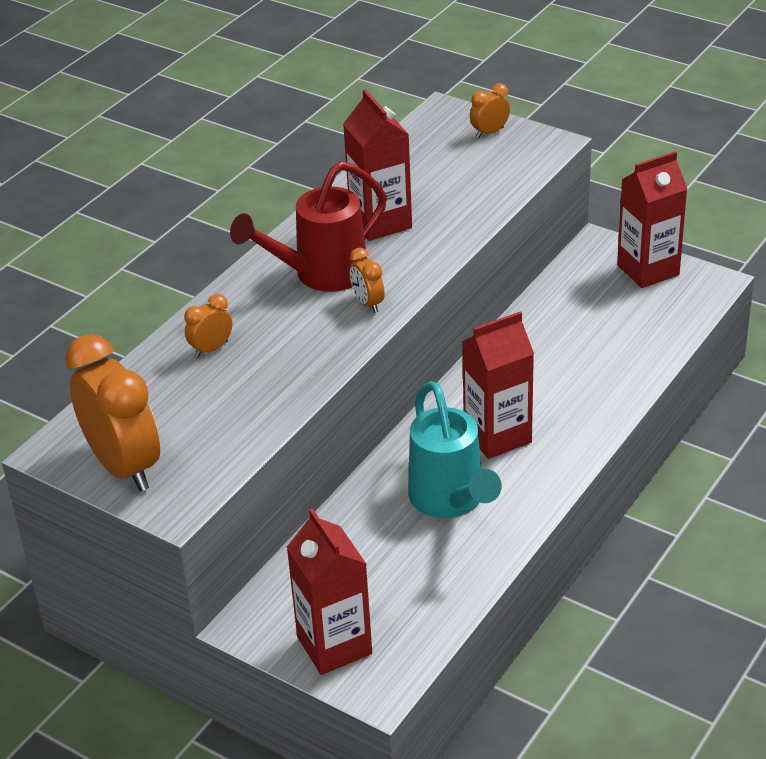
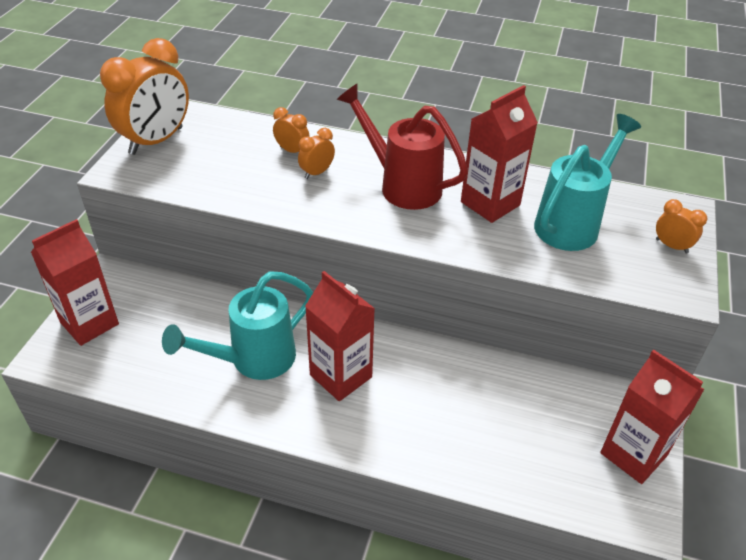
camera: 70 degrees right, 5 degrees up
orange clock [350,248,385,313] -> orange clock moved to [298,128,335,179]
none -> turquoise watering can [534,114,641,251]

